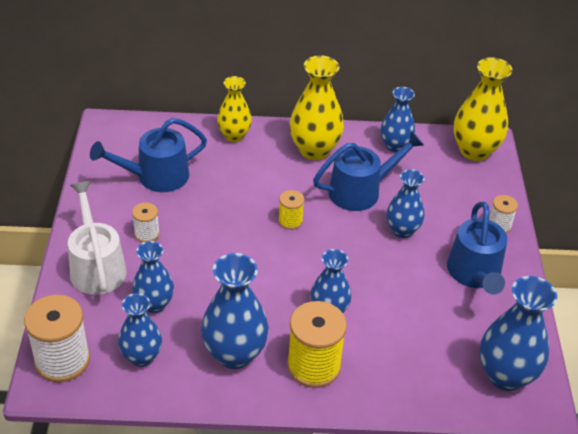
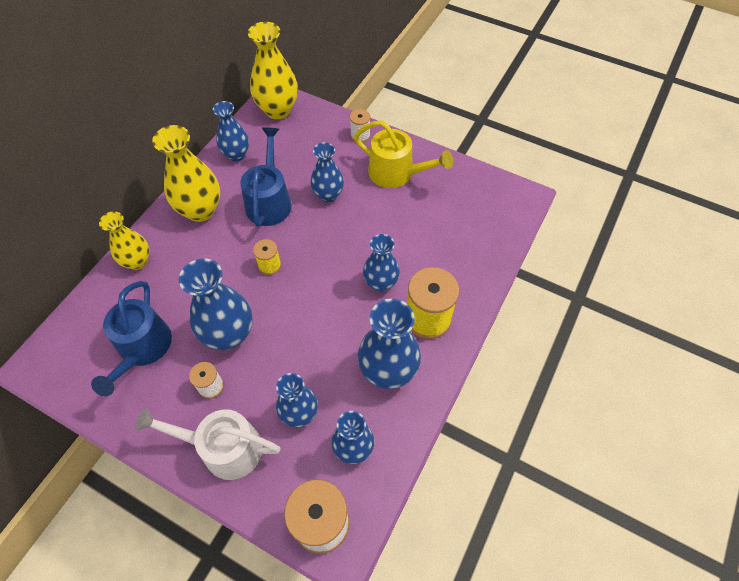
camera: 60 degrees left, 15 degrees up
blue watering can [447,202,507,295] -> yellow watering can [354,120,453,188]
blue vase [479,276,557,391] -> blue vase moved to [179,259,253,350]

